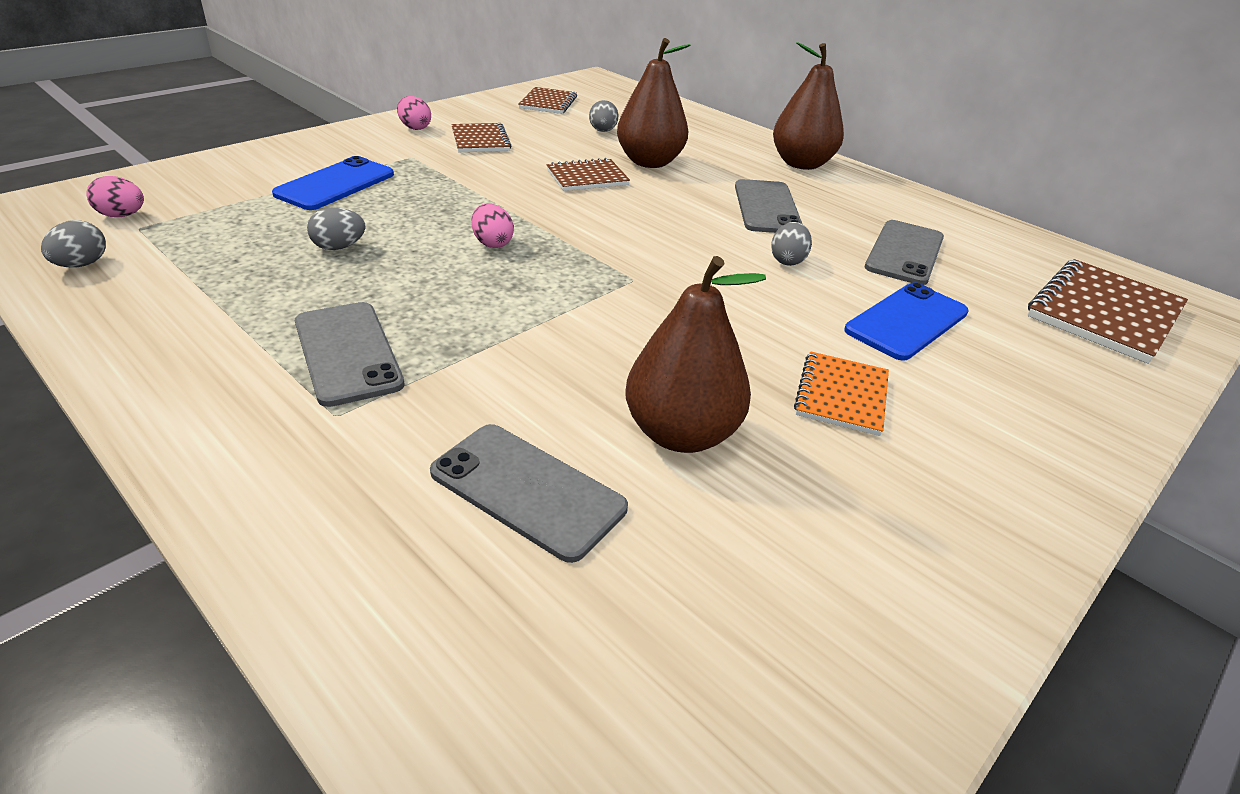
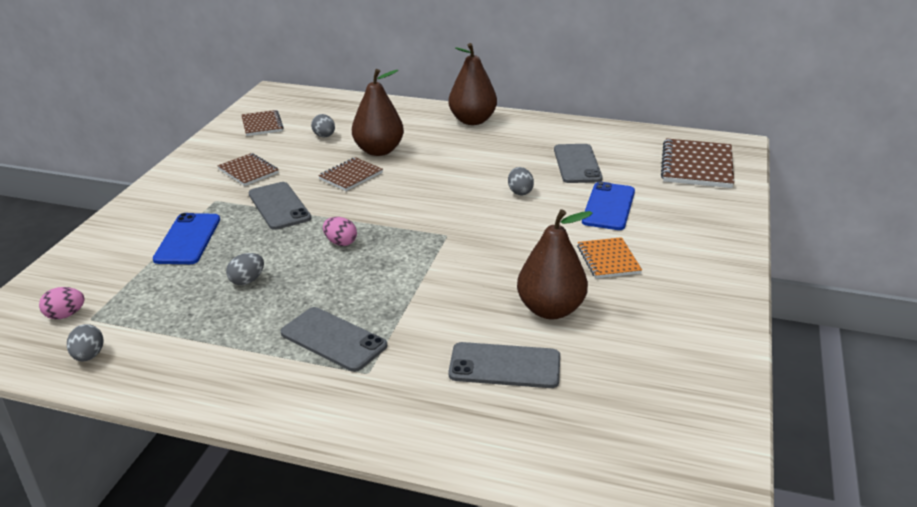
camera: 25 degrees left, 5 degrees down
pink egg [397,96,431,130] -> none
grey phone [735,179,802,233] -> grey phone moved to [249,182,311,230]

